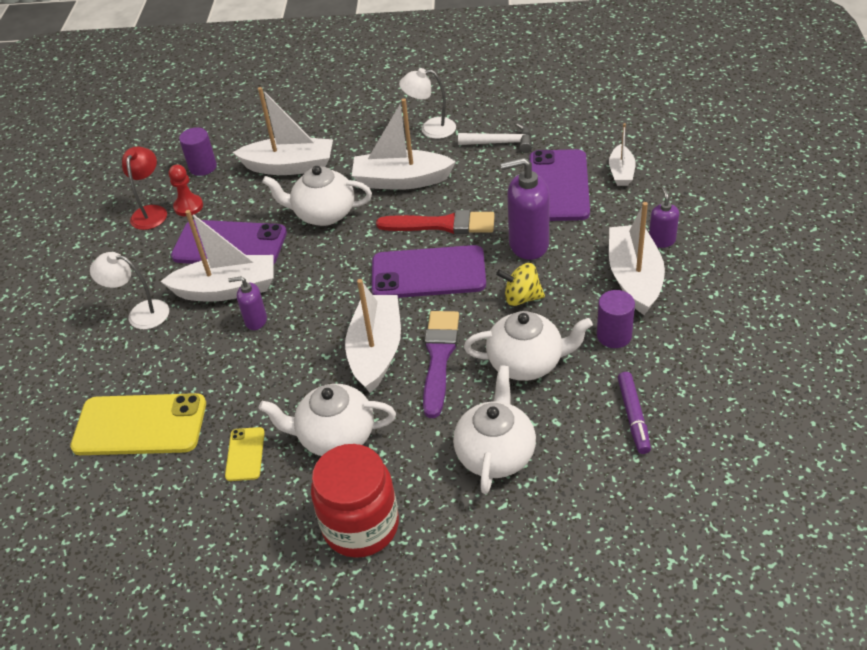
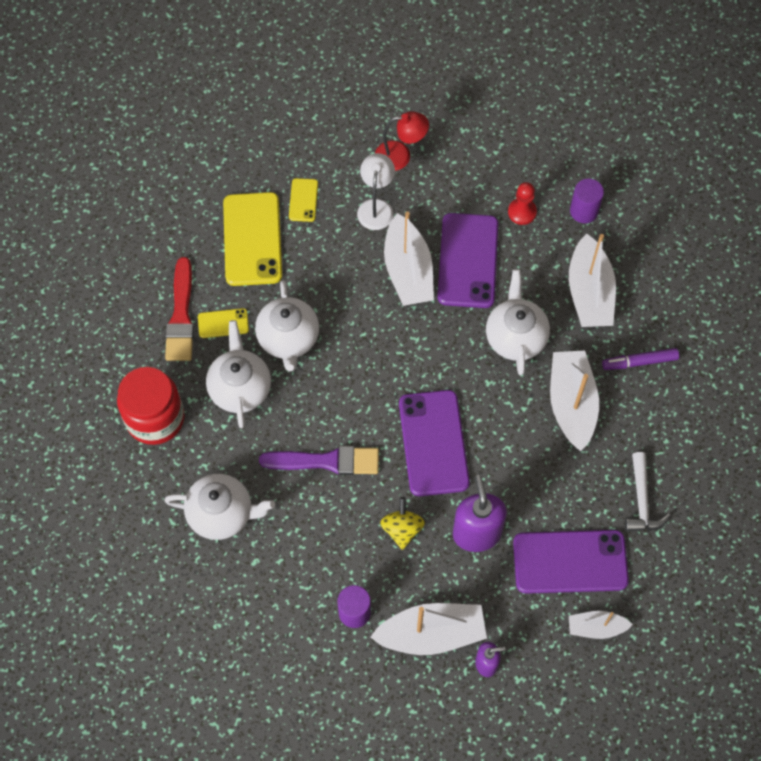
camera: 80 degrees right, 20 degrees up
red lamp [122,146,167,230] -> red lamp moved to [375,111,429,171]
purple soap dispenser [228,277,267,330] -> none
white boat [345,279,401,393] -> none
red brush [376,210,495,234] -> red brush moved to [165,257,194,361]
white lamp [399,68,456,139] -> none
white teapot [464,311,593,381] -> white teapot moved to [255,280,319,372]
purple marker [618,372,651,454] -> purple marker moved to [602,348,679,370]
none -> yellow phone [289,178,318,222]

